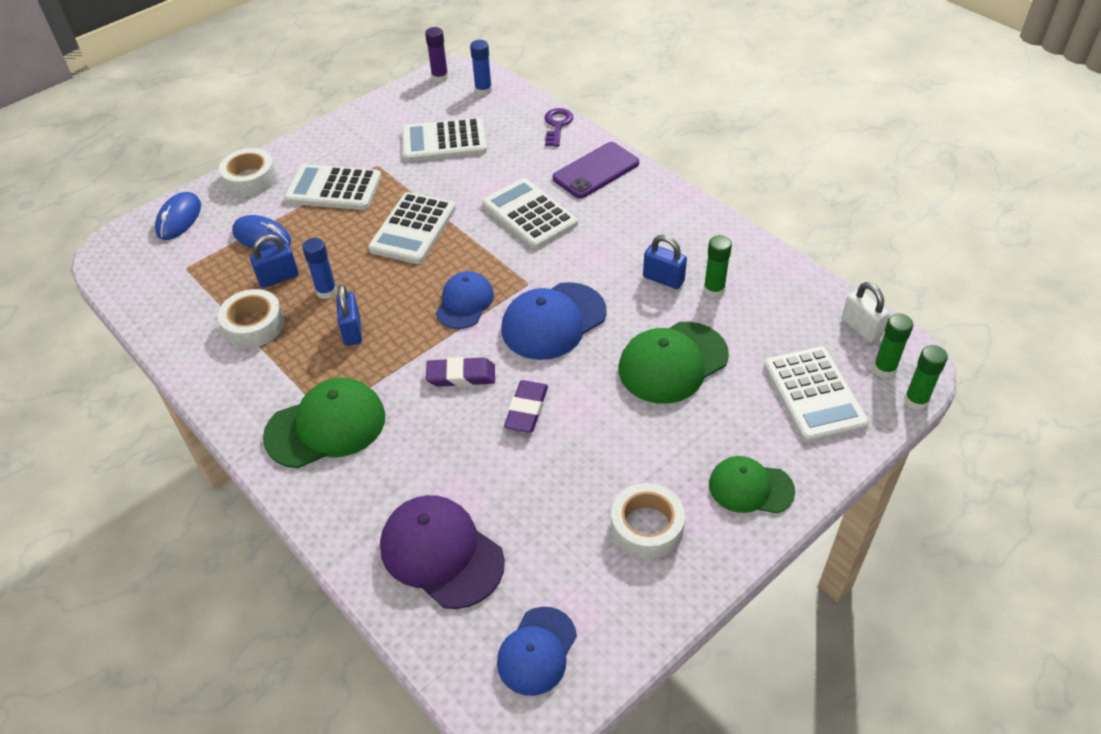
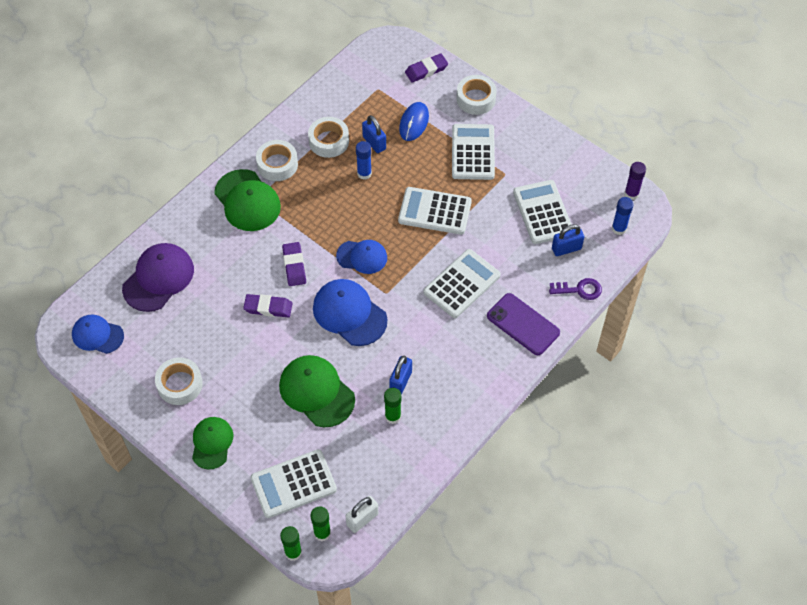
camera: 80 degrees right, 10 degrees up
blue mouse [155,192,201,240] -> purple eraser [405,53,448,82]
blue padlock [336,284,362,346] -> blue padlock moved to [552,224,584,256]
none -> white tape [256,140,298,181]

